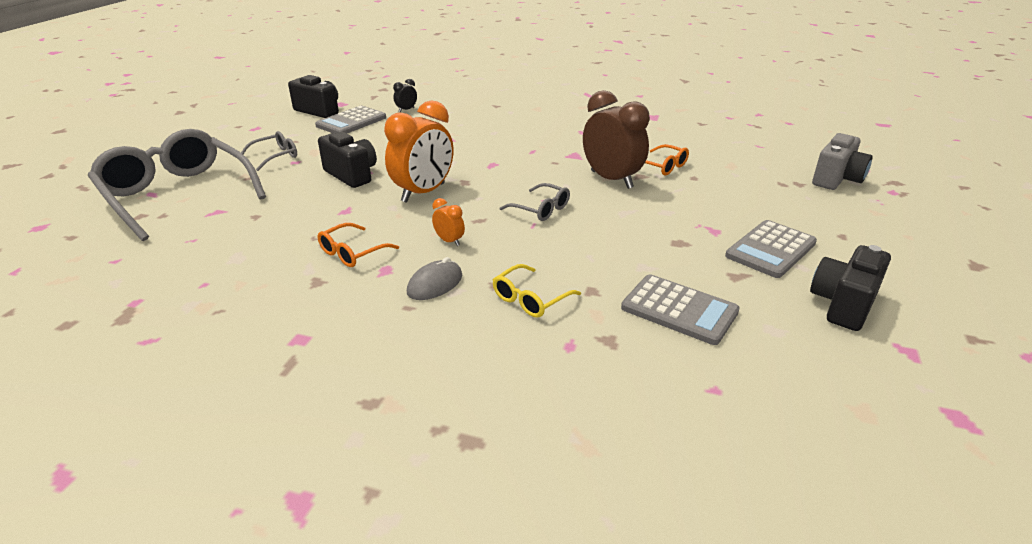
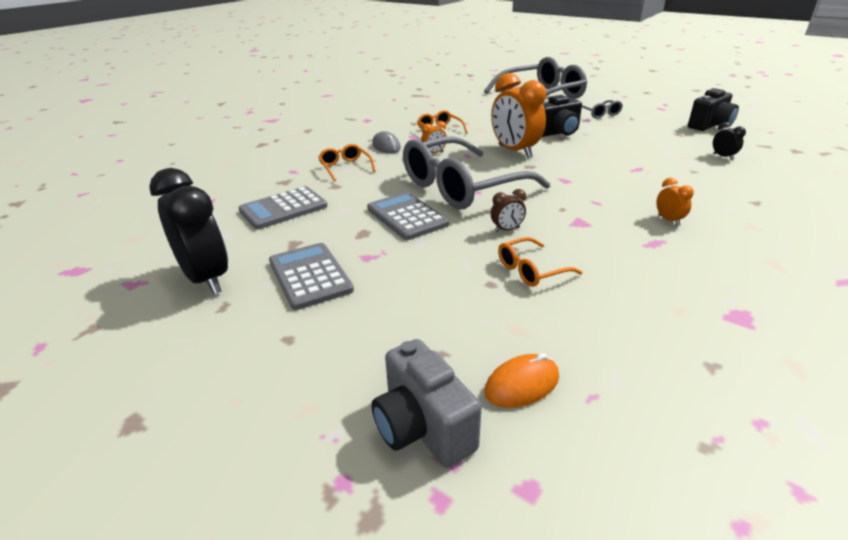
camera: 110 degrees right, 0 degrees up
grey calculator [315,106,386,133] -> grey calculator moved to [367,192,449,240]
yellow glasses [493,264,581,318] -> orange glasses [318,144,376,181]
grey glasses [500,183,570,221] -> grey glasses [403,136,550,209], size x2.32
brown clock [583,90,650,189] -> brown clock [491,189,526,233], size x0.44
black camera [810,245,891,331] -> black clock [149,168,228,294]
none -> orange mouse [484,353,559,408]
none -> orange clock [656,178,694,226]

